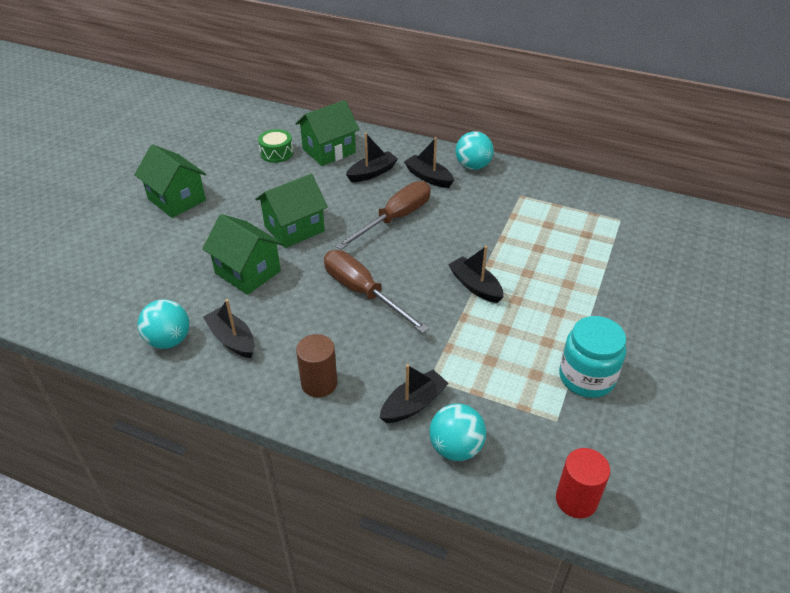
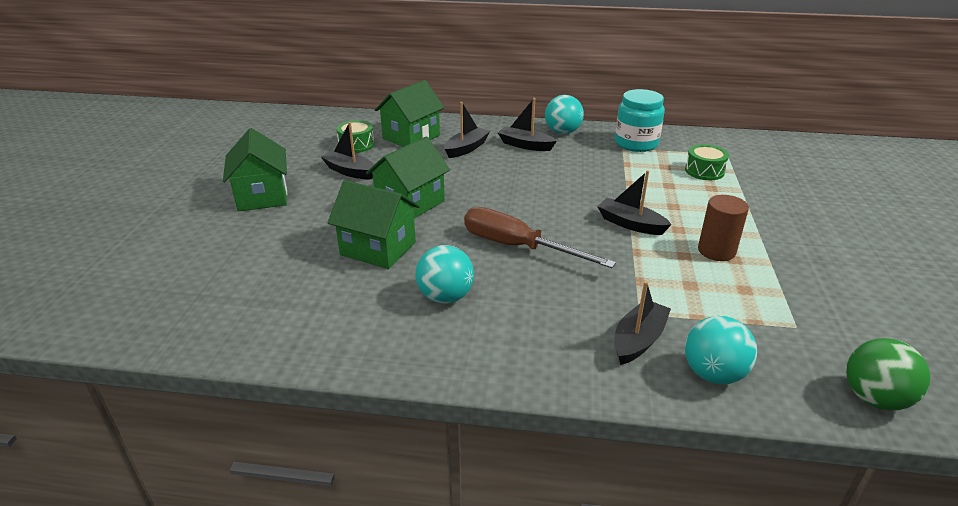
camera: 15 degrees left, 10 degrees down
green house [134,144,206,218] -> green house turned 45 degrees clockwise [223,128,287,211]
turquoise ball [138,300,189,349] -> turquoise ball moved to [415,245,474,304]
black boat [203,299,255,358] -> black boat moved to [321,122,375,179]
brown cylinder [296,334,338,398] -> brown cylinder moved to [698,195,749,261]
brown screwdriver [335,181,431,250] -> none
red cylinder [556,448,610,518] -> green ball [846,338,930,410]
turquoise jar [559,316,626,398] -> turquoise jar moved to [615,89,665,152]
none -> green drum [685,144,729,180]

